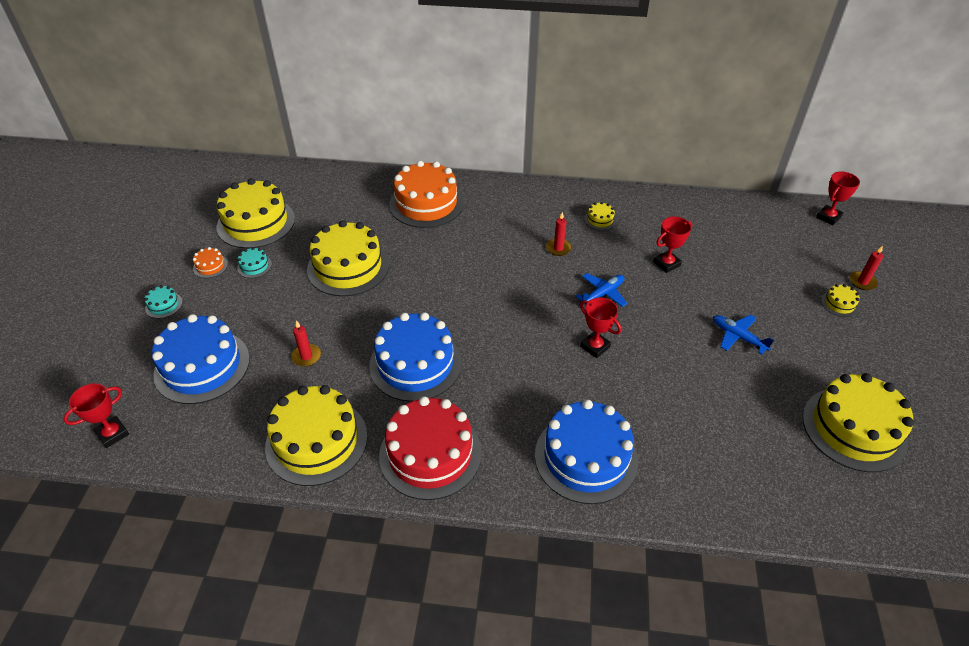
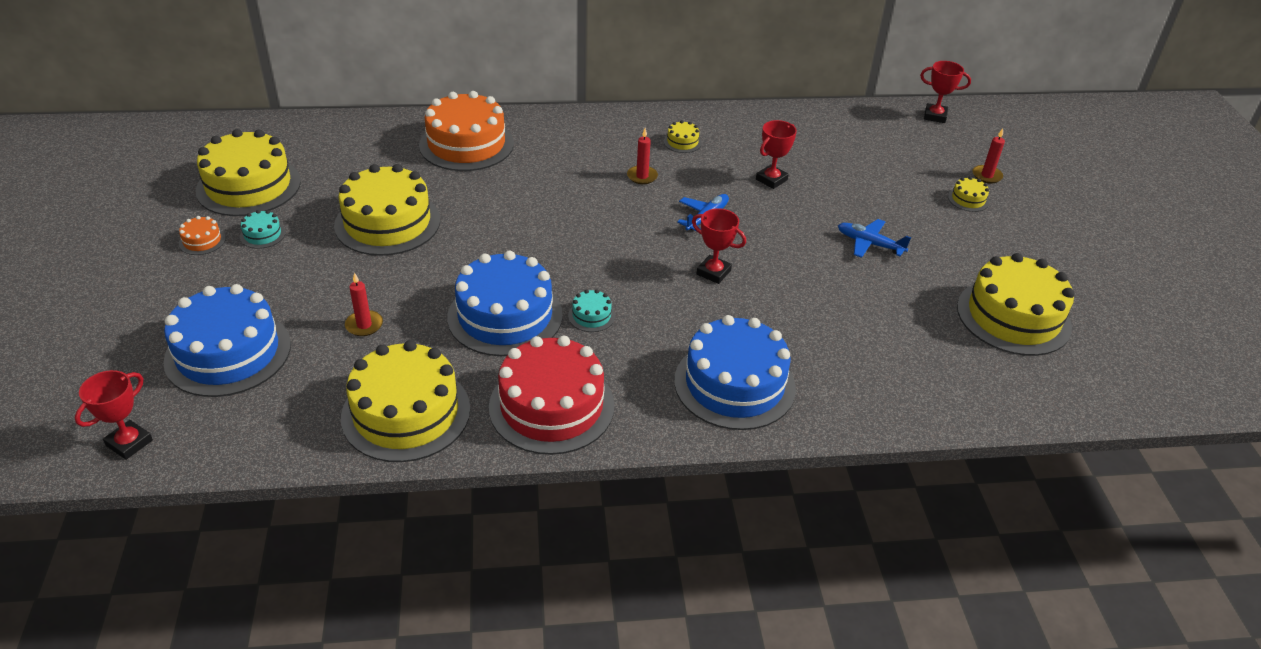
camera: 15 degrees left, 5 degrees down
turquoise cake [144,285,182,318] -> turquoise cake moved to [568,289,615,332]
red trophy [816,172,860,226] -> red trophy turned 75 degrees clockwise [920,61,971,123]

